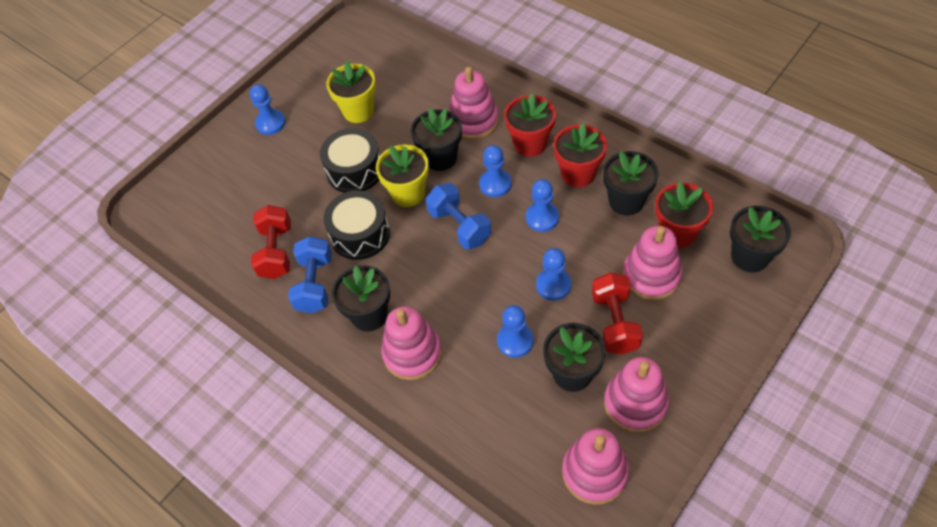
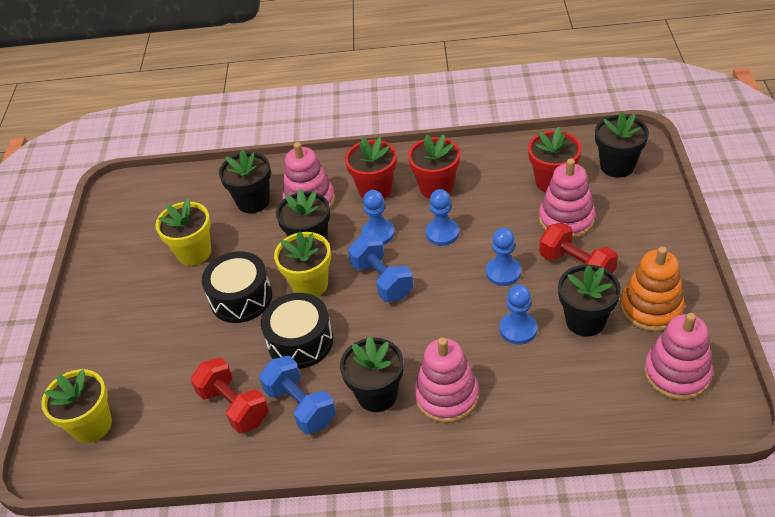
camera: 40 degrees left, 10 degrees down
blue pawn [250,84,286,135] -> none
blue dumbbell [426,183,491,249] -> blue dumbbell turned 45 degrees clockwise [348,235,414,302]
black flower pot [603,151,658,216] -> black flower pot moved to [219,149,271,213]
pink stacking toy [604,357,669,433] -> orange stacking toy [620,247,685,332]
none -> yellow flower pot [41,369,112,443]

